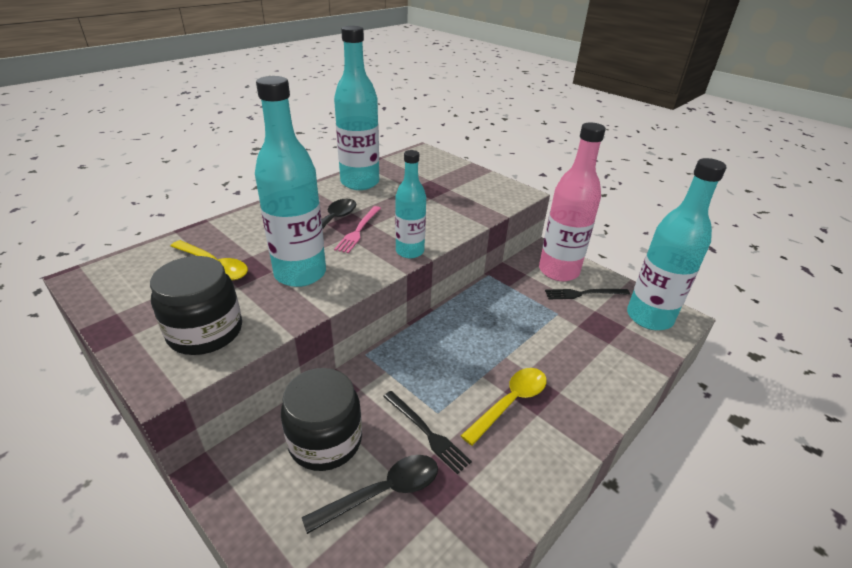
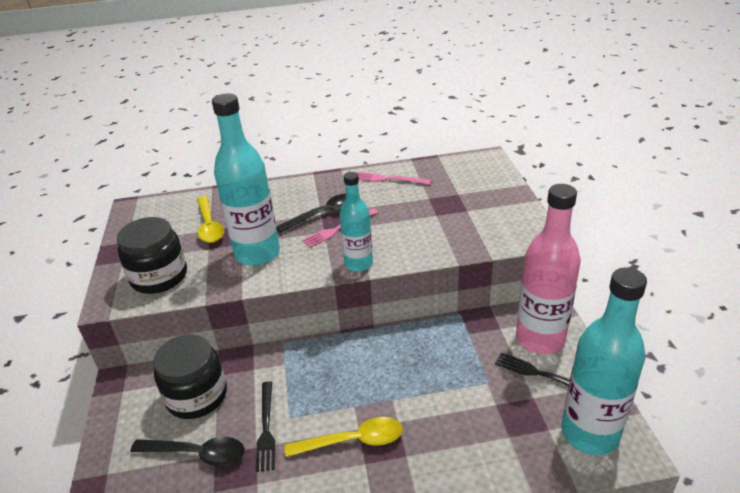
camera: 40 degrees right, 0 degrees up
turquoise bottle [334,26,379,190] -> pink fork [357,172,431,185]

